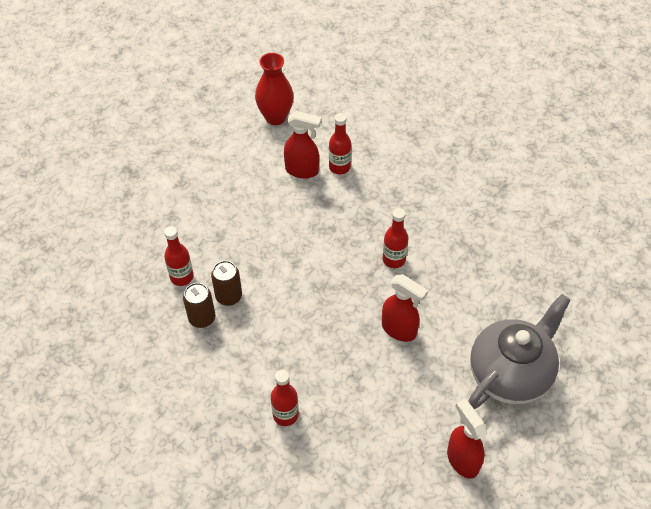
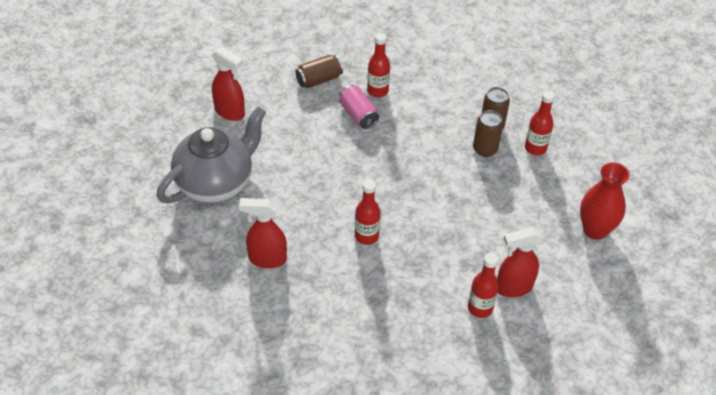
camera: 150 degrees right, 5 degrees down
red vase [255,53,294,125] -> red vase moved to [580,162,629,240]
red spray bottle [382,275,428,342] -> red spray bottle moved to [239,198,287,268]
grey teapot [468,294,571,409] -> grey teapot turned 150 degrees counterclockwise [157,107,266,203]
none -> brown can [296,55,343,88]
none -> pink can [339,85,379,129]

